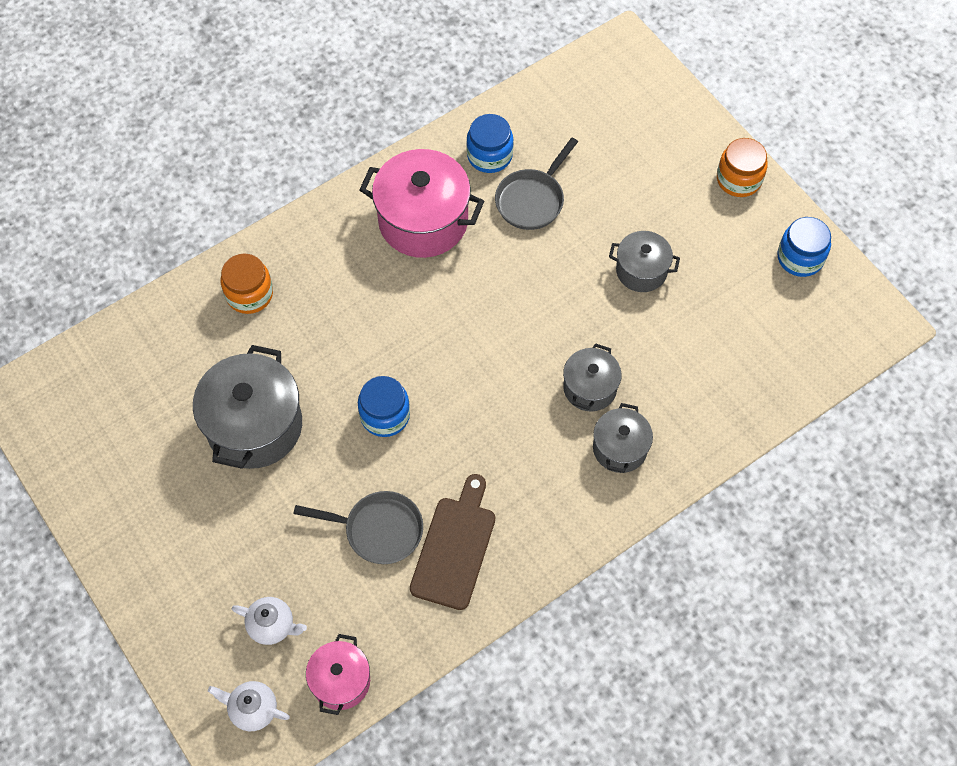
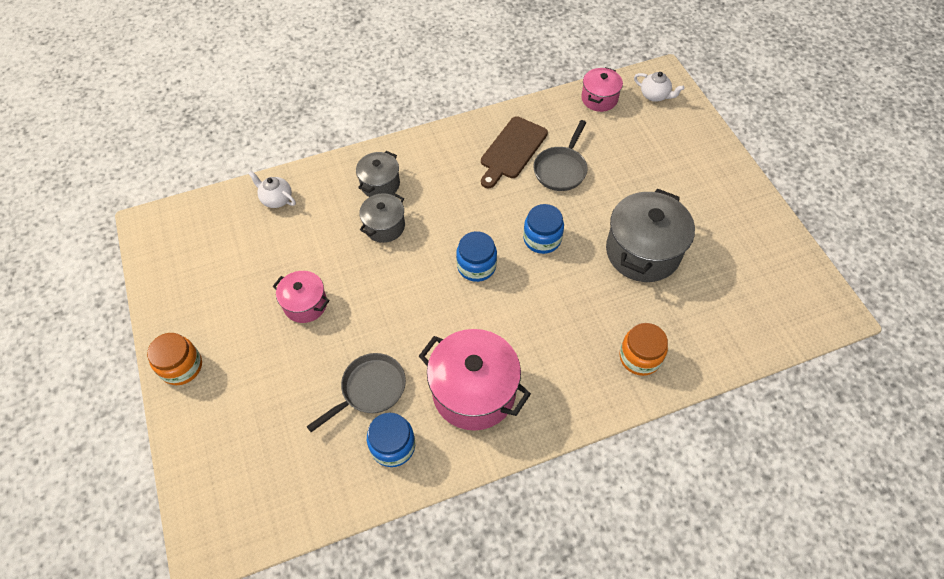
camera: 165 degrees left, 5 degrees down
white teapot [231,597,307,645] -> white teapot moved to [248,171,296,208]
grey pan [293,491,423,564] -> grey pan turned 90 degrees counterclockwise [533,120,588,191]
grey pot [609,231,680,292] -> pink pot [273,271,330,323]
blue jar [777,217,831,277] -> blue jar moved to [456,231,497,282]

